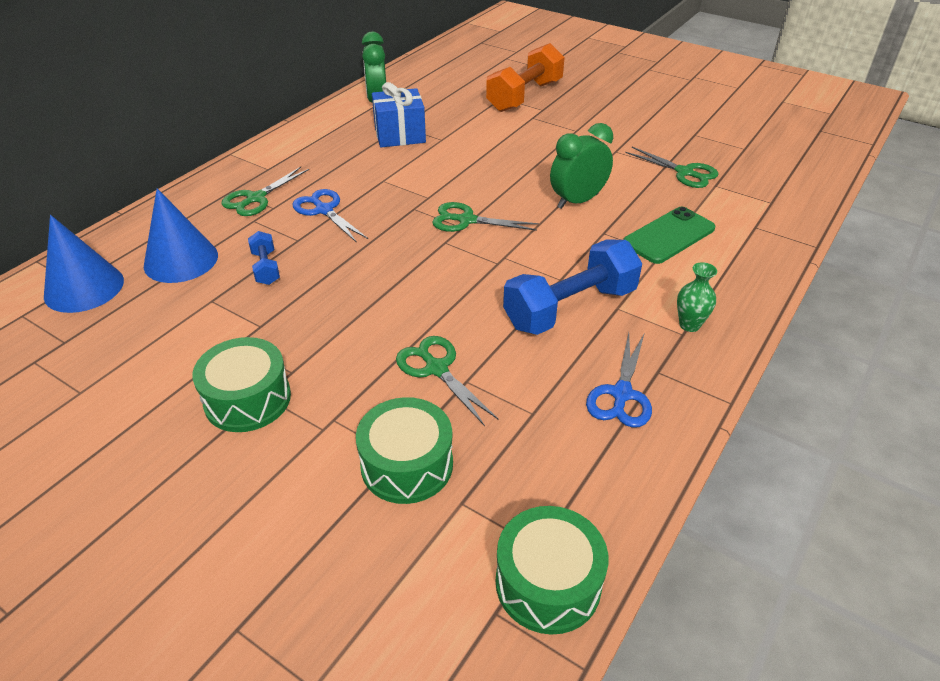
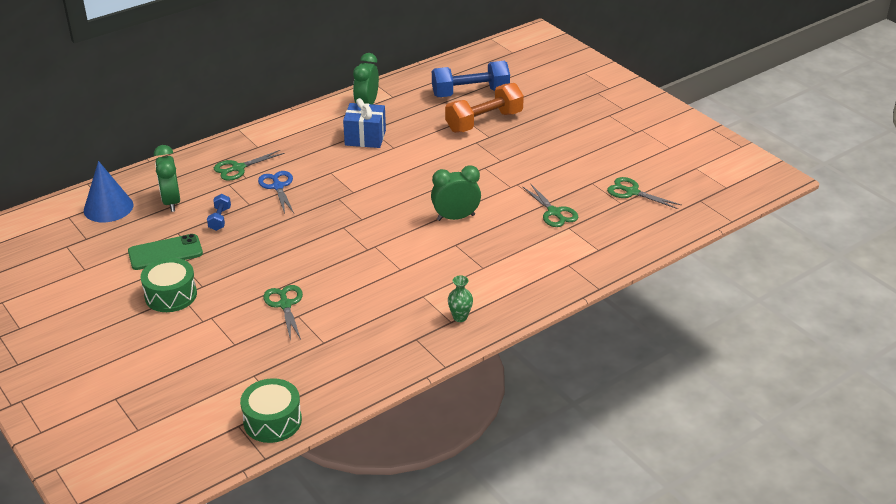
camera: 20 degrees right, 5 degrees down
blue cone [144,188,218,283] -> green clock [154,145,180,212]
green drum [356,397,453,504] -> none
green scissors [432,202,539,232] -> green scissors moved to [607,177,681,209]
blue dumbbell [503,239,642,335] -> blue dumbbell moved to [432,61,510,97]
blue scissors [586,333,652,428] -> none
green phone [623,207,715,264] -> green phone moved to [128,234,203,270]

